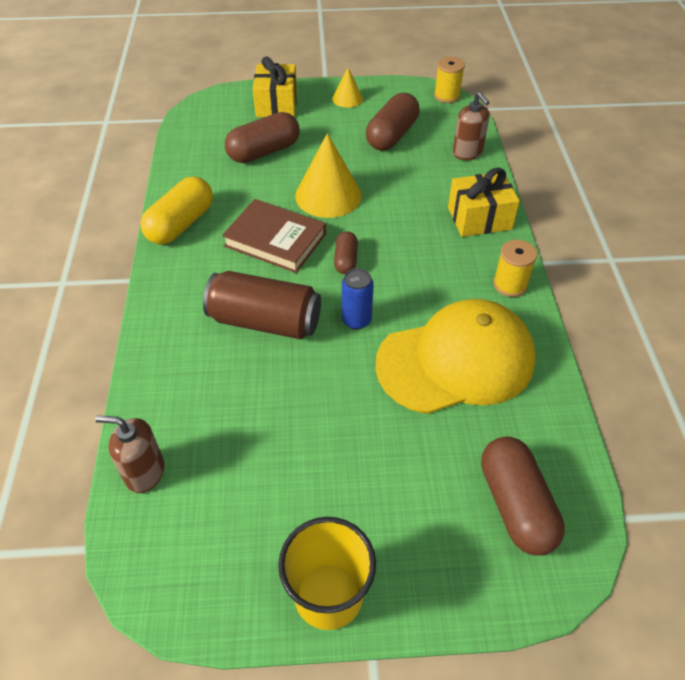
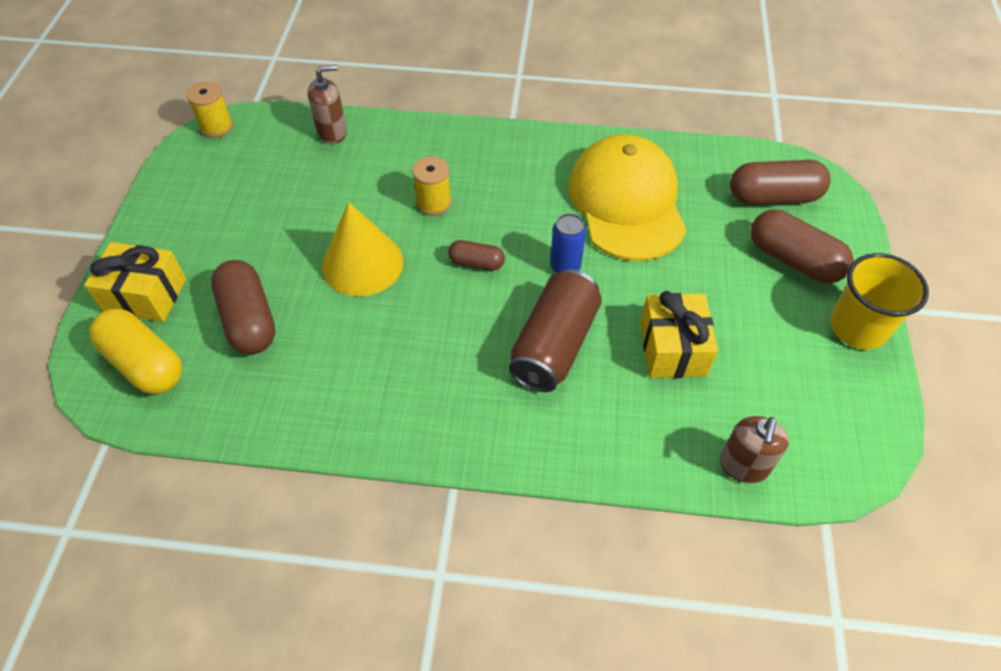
camera: 80 degrees left, 5 degrees up
yellow capsule [140,176,213,245] -> yellow capsule moved to [89,309,182,394]
brown book [222,199,326,273] -> none
yellow cone [332,68,363,108] -> none
brown capsule [366,93,420,151] -> brown capsule moved to [751,209,854,284]
yellow gift [448,168,520,237] -> yellow gift moved to [640,291,718,378]
yellow spool [493,240,537,297] -> yellow spool moved to [412,156,452,216]

